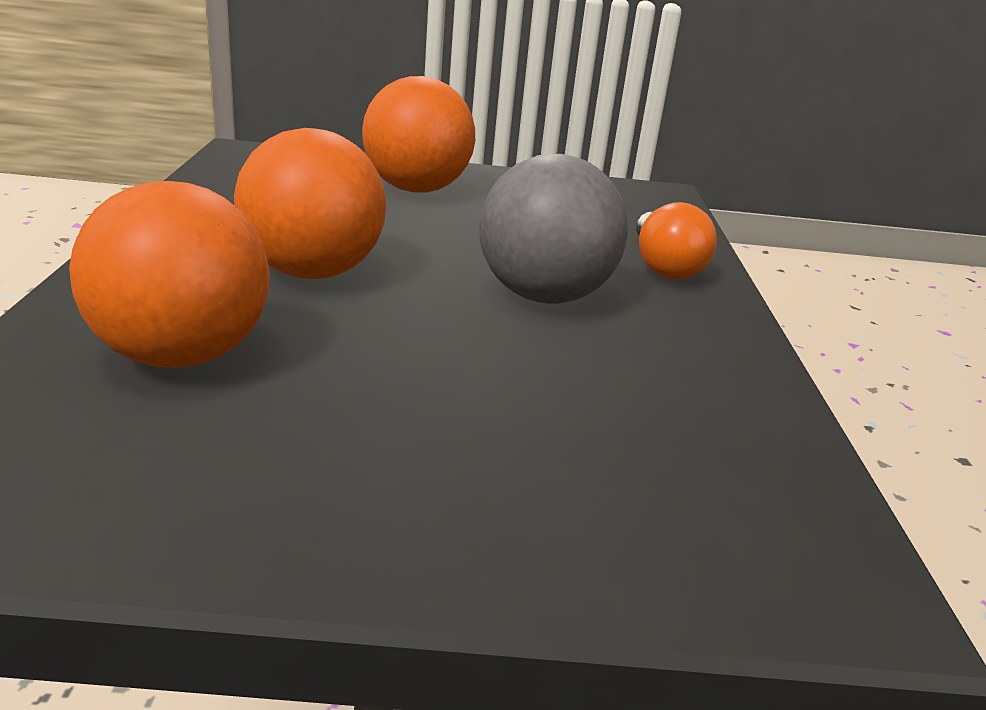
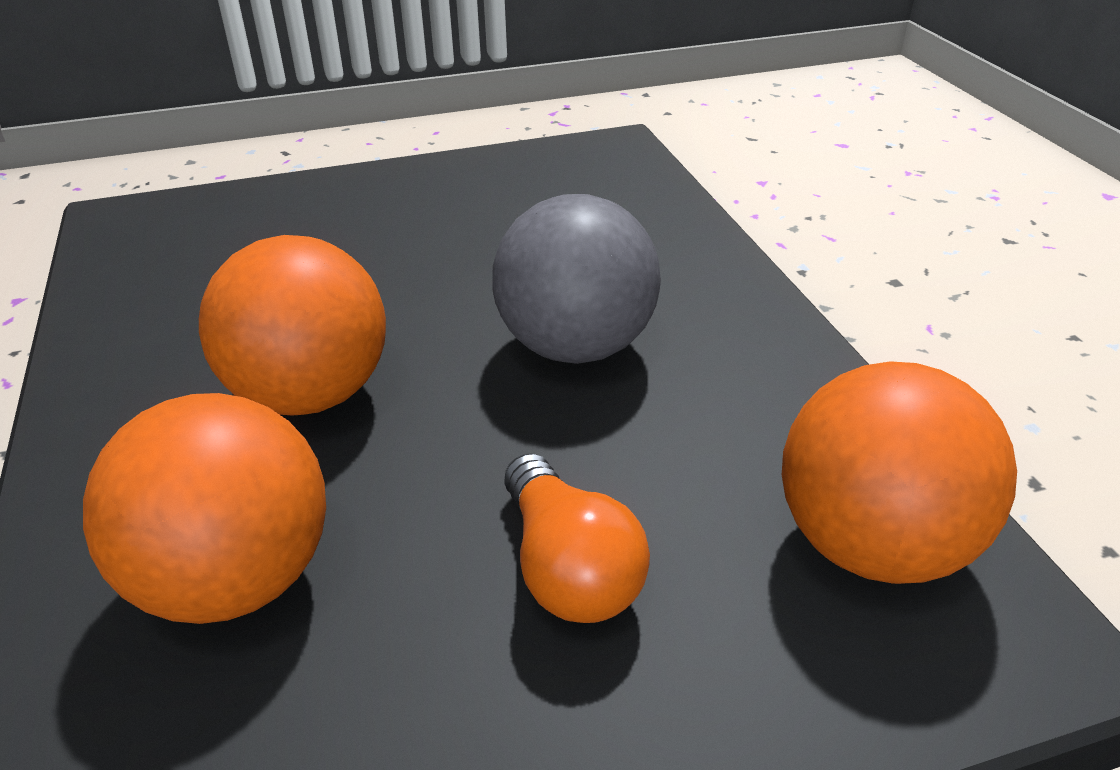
camera: 15 degrees left, 10 degrees up
orange ball [362,76,475,193] -> orange ball moved to [782,361,1017,584]
orange light bulb [636,202,717,280] -> orange light bulb moved to [504,453,650,623]

